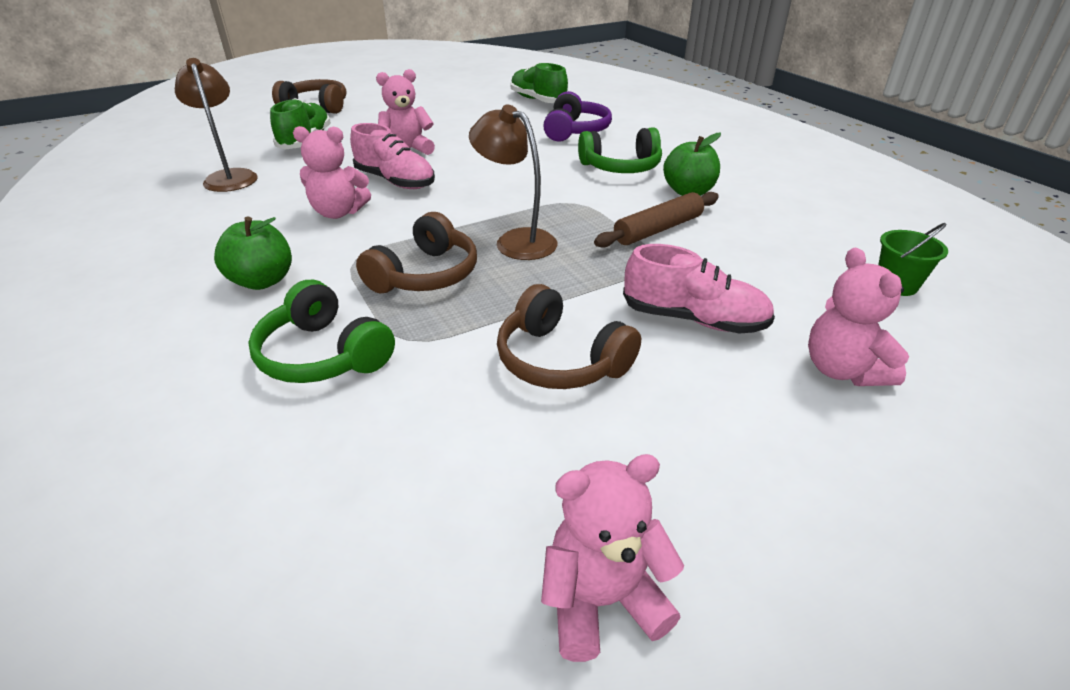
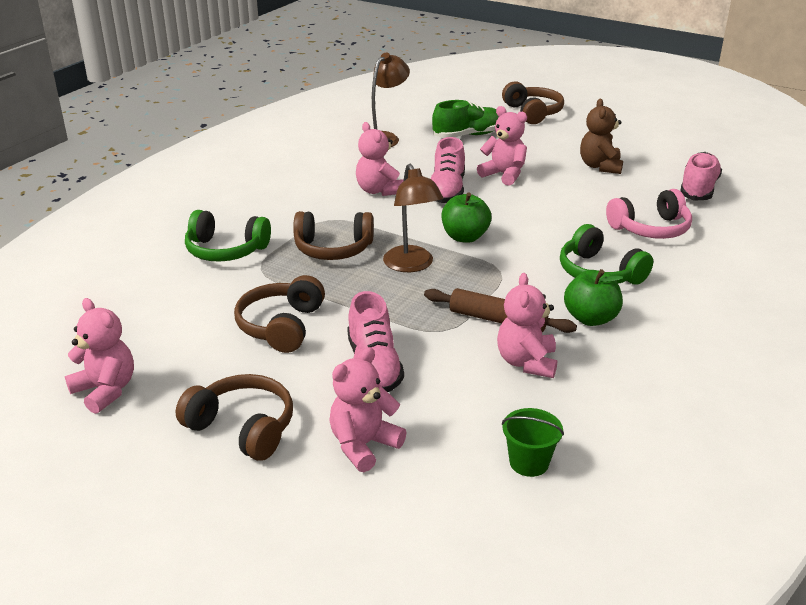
camera: 60 degrees right, 5 degrees down
green apple [214,217,292,290] -> green apple moved to [442,193,491,243]
green headphones [248,280,395,383] -> green headphones turned 90 degrees counterclockwise [185,210,271,262]
brown lamp [469,104,557,260] -> brown lamp turned 150 degrees clockwise [383,164,444,272]
green shoe [511,63,568,103] -> pink shoe [680,152,722,201]
purple headphones [543,91,612,142] -> pink headphones [606,189,692,239]
none -> brown headphones [176,374,293,461]
none -> pink teddy bear [497,273,557,378]
none -> brown teddy bear [580,99,623,174]

